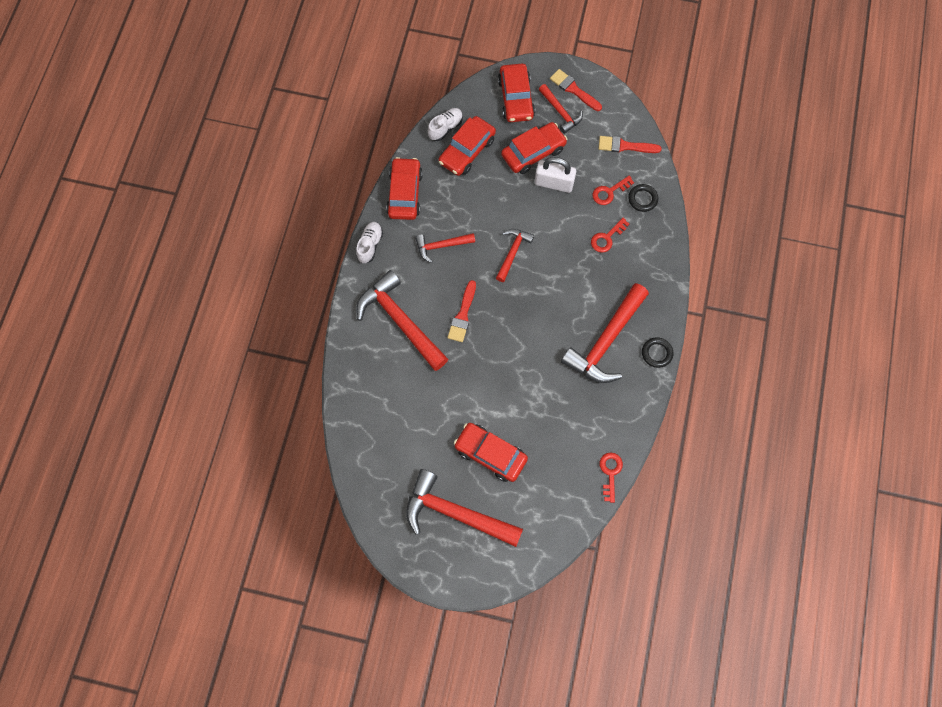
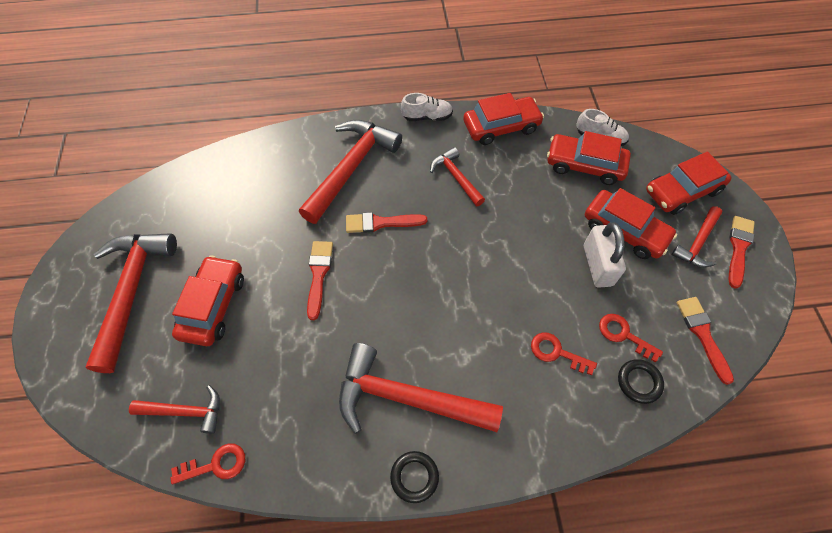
camera: 70 degrees right, 10 degrees down
red hammer [496,229,534,282] -> red hammer moved to [129,385,220,434]
none -> red brush [307,241,333,320]

